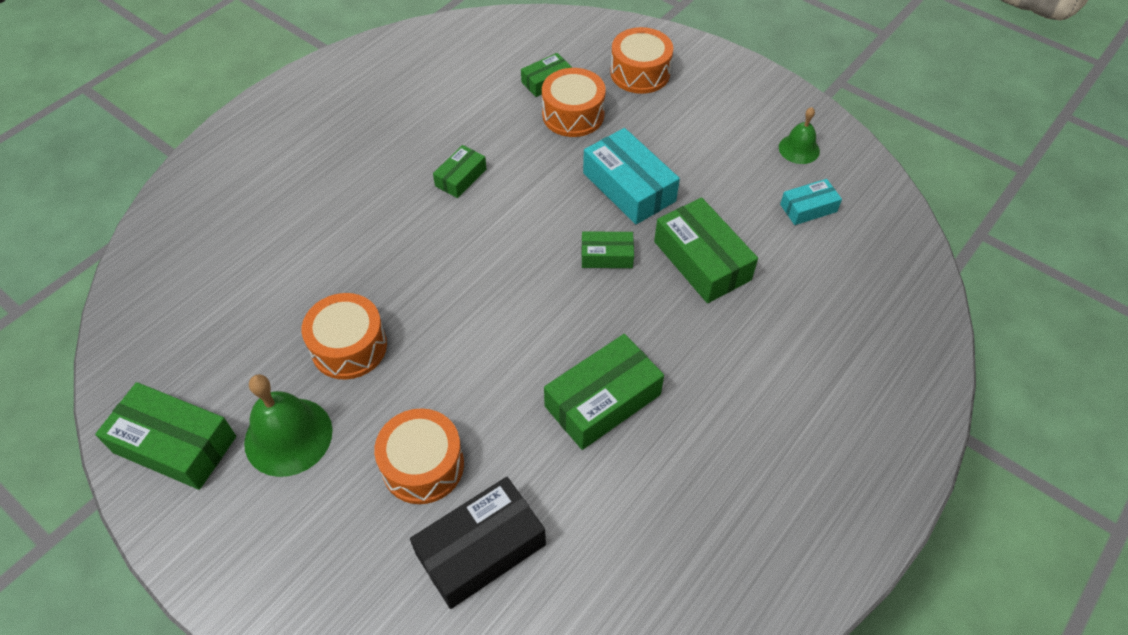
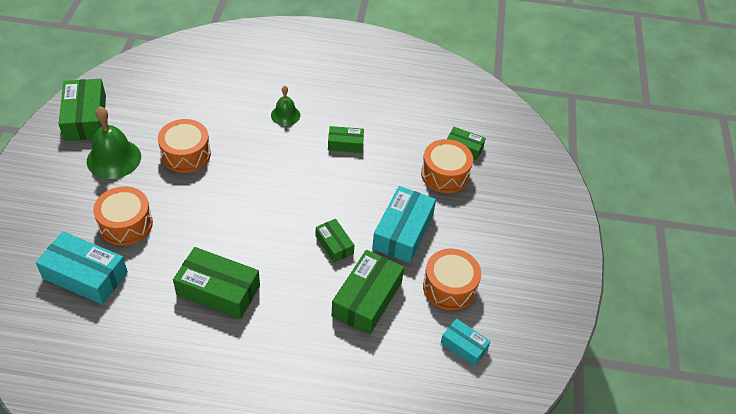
camera: 55 degrees right, 5 degrees down
black box [410,477,546,609] -> turquoise box [36,231,128,305]
orange drum [610,27,673,94] -> orange drum moved to [423,249,481,311]
green bell [779,107,820,164] -> green bell moved to [271,86,300,126]

